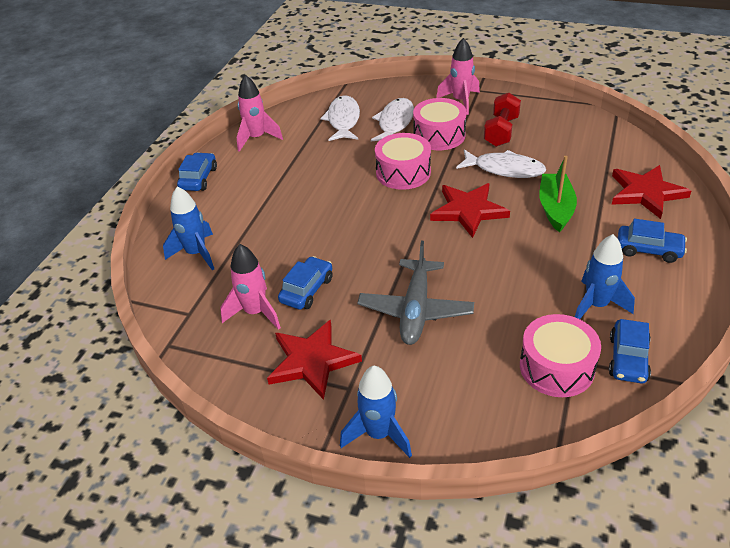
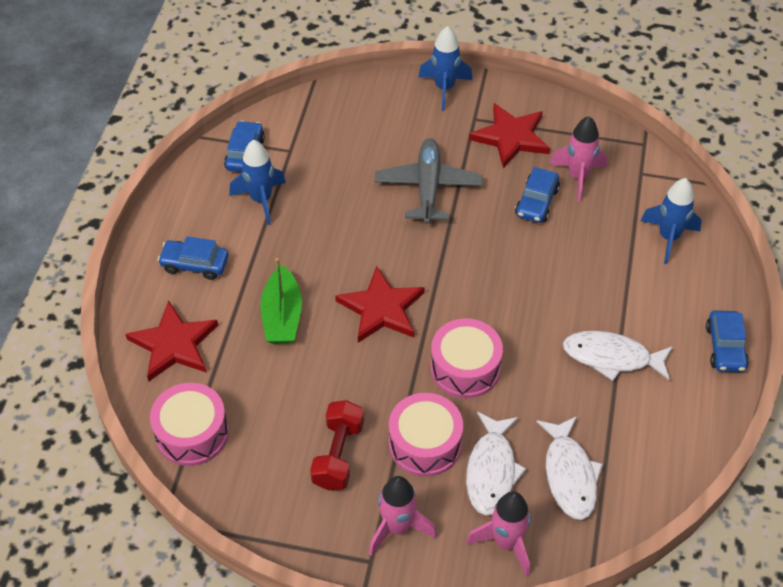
camera: 170 degrees right, 10 degrees up
pink rocket [237,75,283,152] -> pink rocket moved to [466,491,531,577]
white fish [456,149,546,178] -> white fish moved to [563,331,673,381]
pink drum [520,314,601,397] -> pink drum moved to [150,383,229,466]

